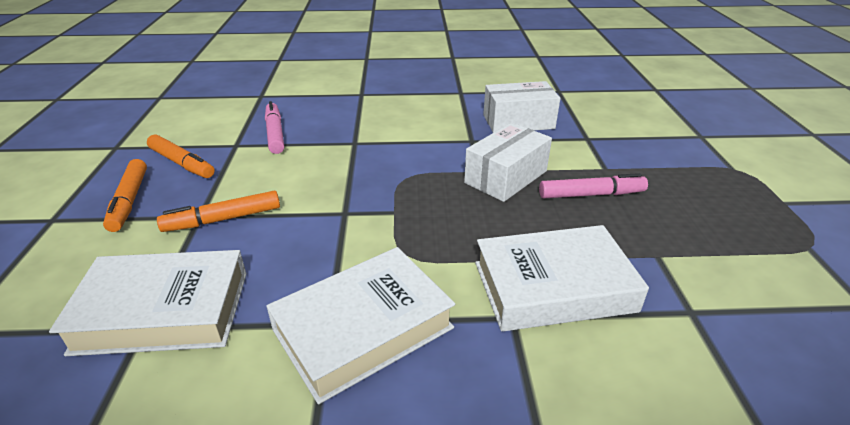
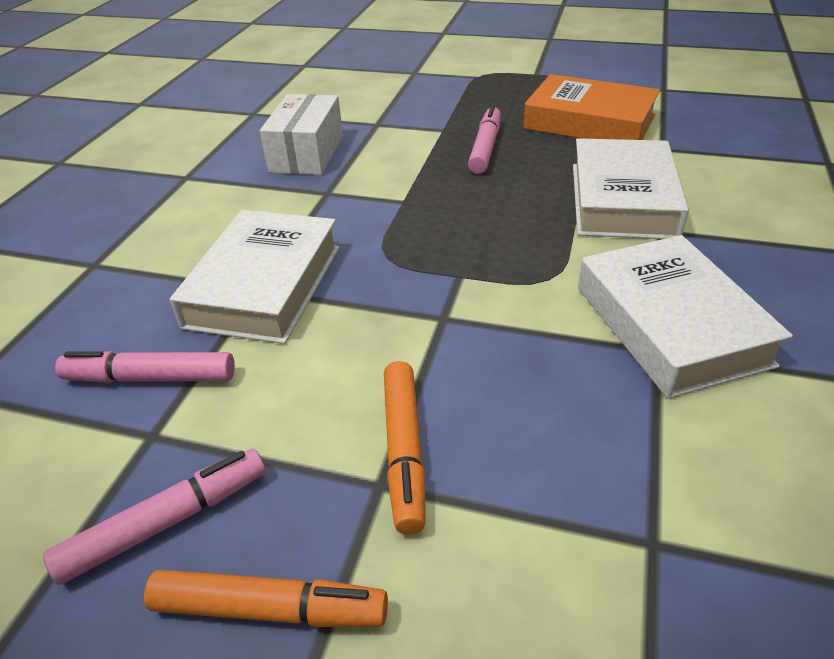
camera: 70 degrees left, 5 degrees up
white book [49,250,247,356] -> white book moved to [170,210,339,344]
orange marker [147,134,215,178] -> pink marker [43,449,266,585]
white box [464,122,552,202] -> none
none -> orange book [523,74,660,140]

